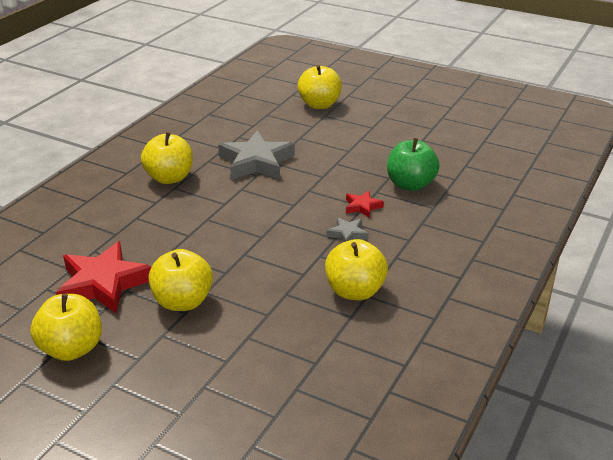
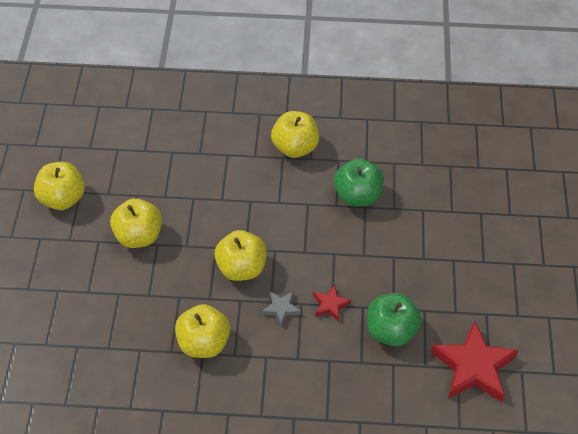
camera: 65 degrees right, 20 degrees up
red star [56,241,152,313] -> red star moved to [431,321,519,402]
grey star [218,131,295,180] -> green apple [334,158,384,207]
yellow apple [298,65,342,109] -> yellow apple moved to [214,230,267,281]

